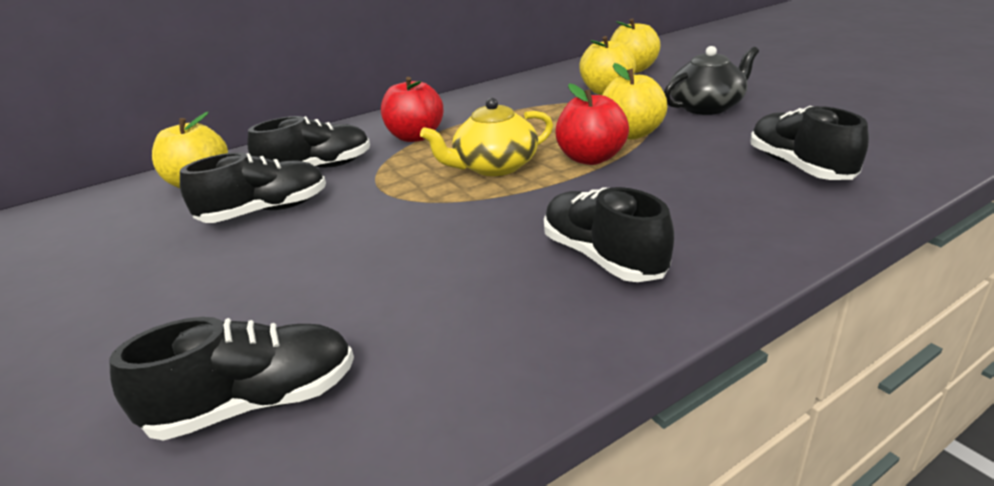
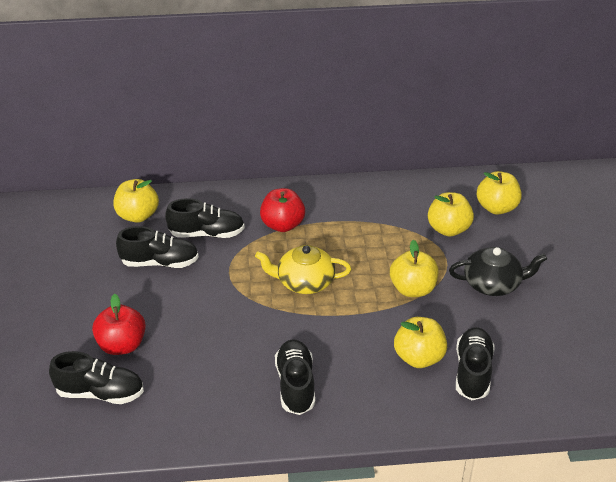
camera: 25 degrees right, 10 degrees up
red apple [555,83,629,165] -> red apple moved to [92,294,146,355]
none -> yellow apple [394,317,447,368]

